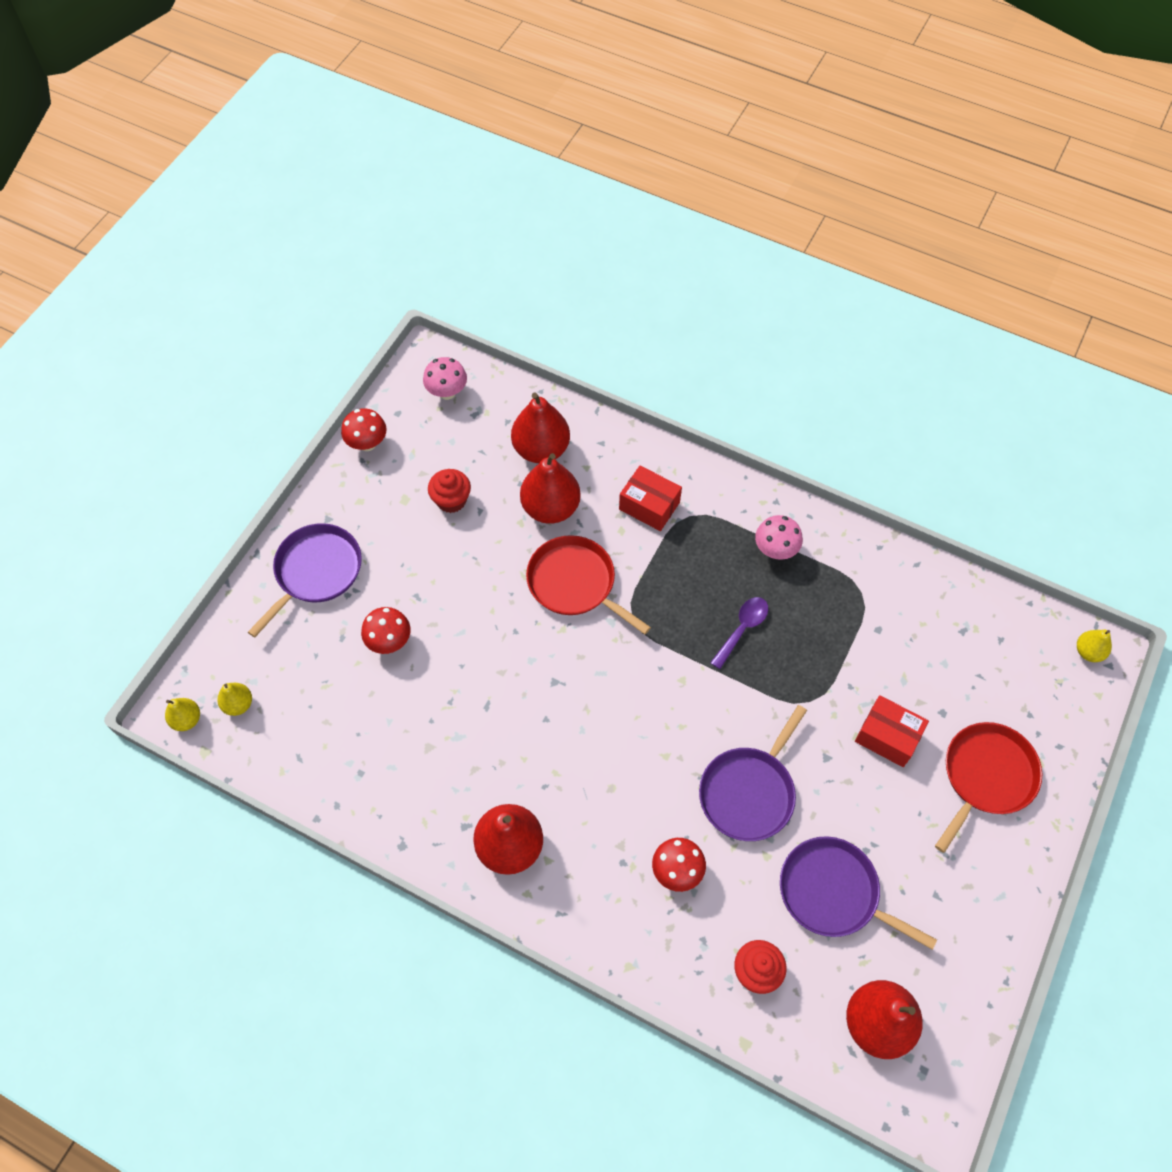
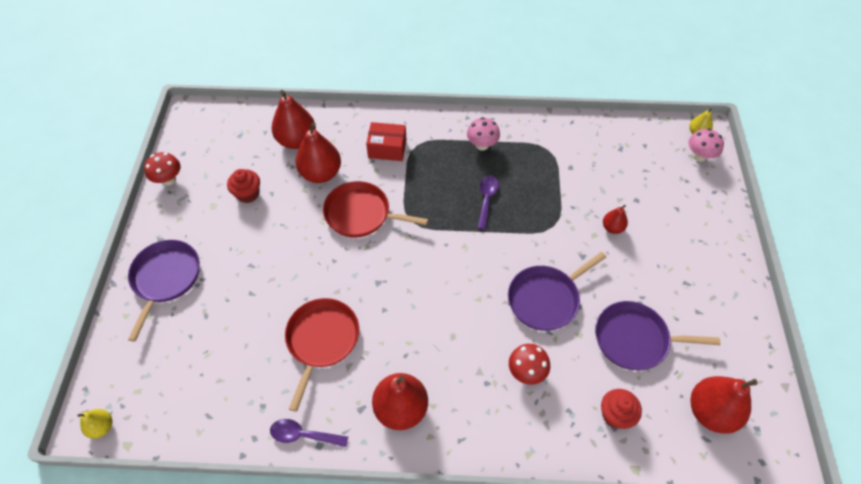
camera: 25 degrees left, 5 degrees down
yellow pear [217,683,252,716] -> none
red mushroom [361,607,410,654] -> none
pink mushroom [423,357,467,400] -> pink mushroom moved to [688,128,724,162]
purple pan [699,705,807,841] -> purple pan turned 45 degrees clockwise [508,252,606,331]
red box [855,695,929,767] -> red pear [603,205,628,234]
red pan [935,722,1042,853] -> red pan moved to [285,298,359,412]
none -> purple spoon [270,419,348,447]

